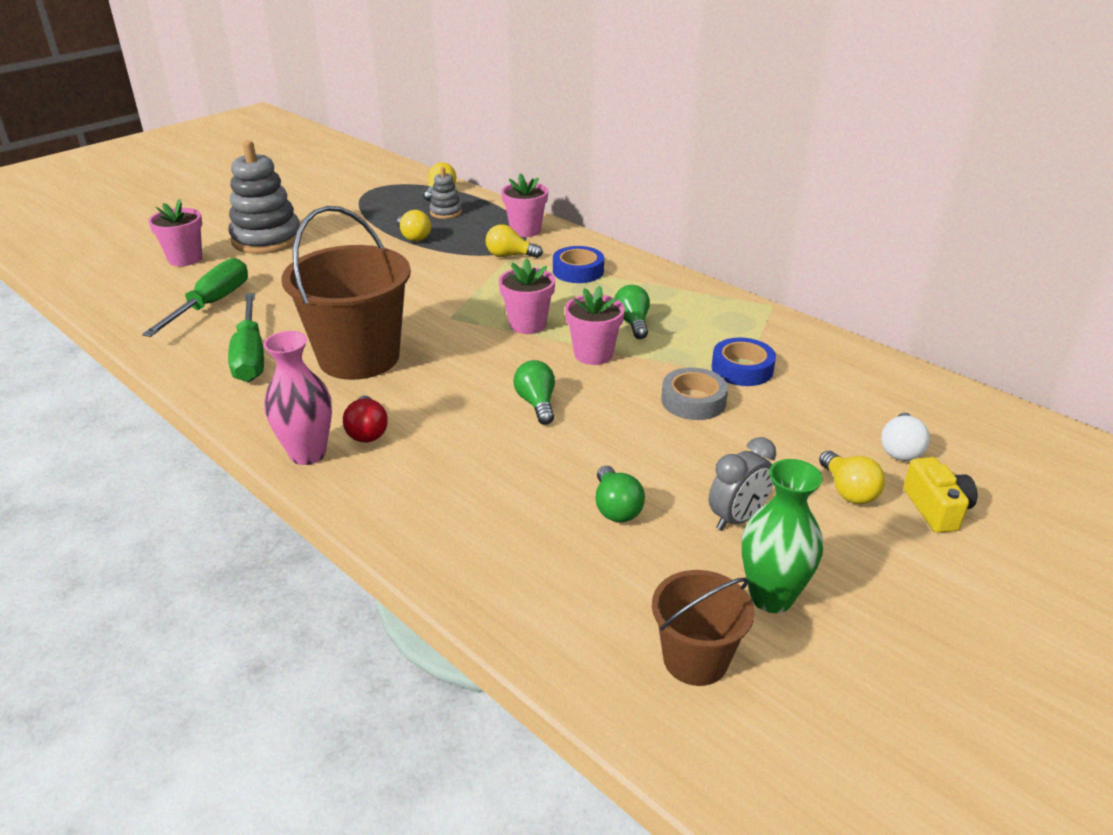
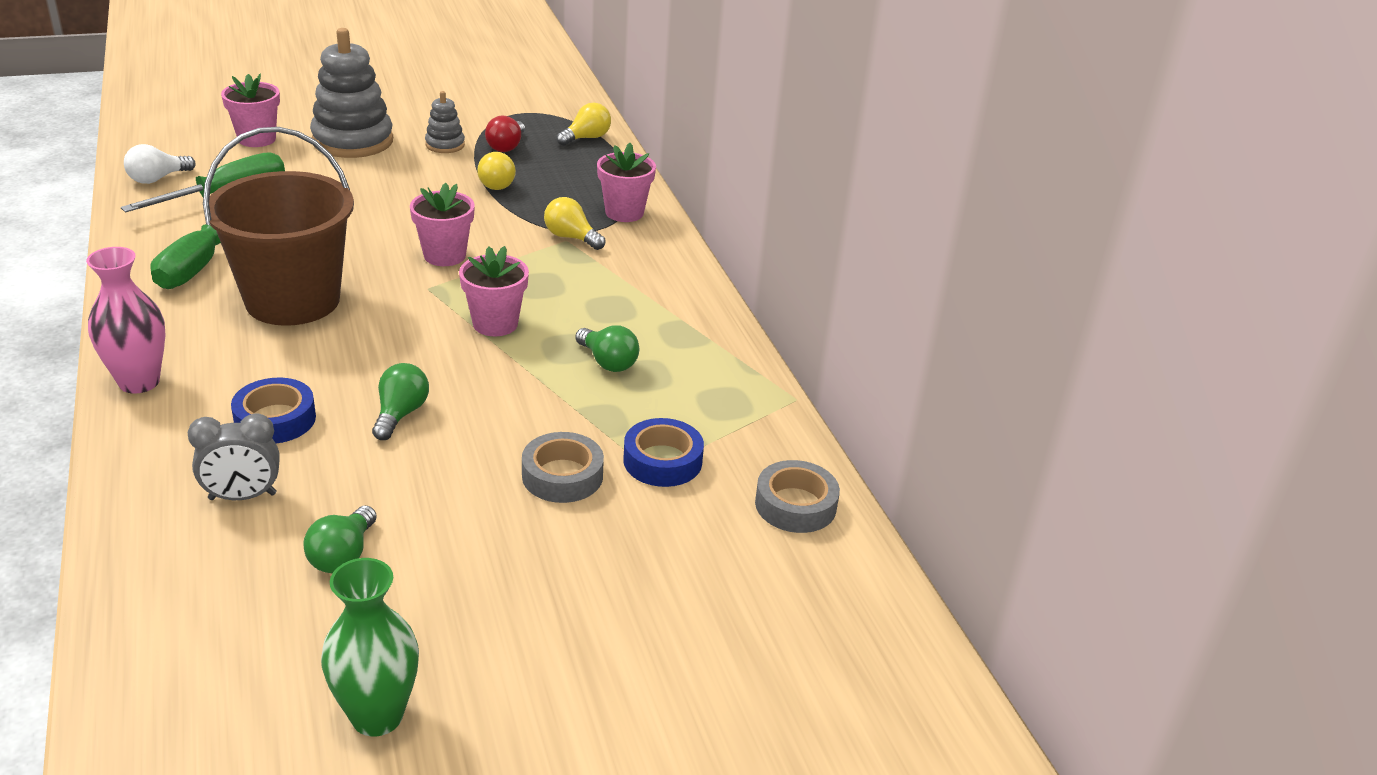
camera: 25 degrees right, 0 degrees up
red light bulb [343,395,388,443] -> red light bulb moved to [485,116,525,152]
grey stacking toy [430,167,462,219] -> grey stacking toy moved to [425,91,465,153]
blue tape [553,246,604,283] -> blue tape moved to [231,378,316,443]
pink flower pot [565,286,625,365] -> pink flower pot moved to [410,183,475,266]
green light bulb [614,285,650,339] -> green light bulb turned 120 degrees clockwise [575,326,639,372]
brown bucket [652,570,754,686] -> none
grey clock [709,437,776,531] -> grey clock moved to [188,413,280,500]
yellow light bulb [819,451,885,504] -> none
white light bulb [881,413,930,461] -> white light bulb moved to [124,144,196,184]
yellow camera [903,457,977,533] -> none
none -> grey tape [755,460,840,533]

